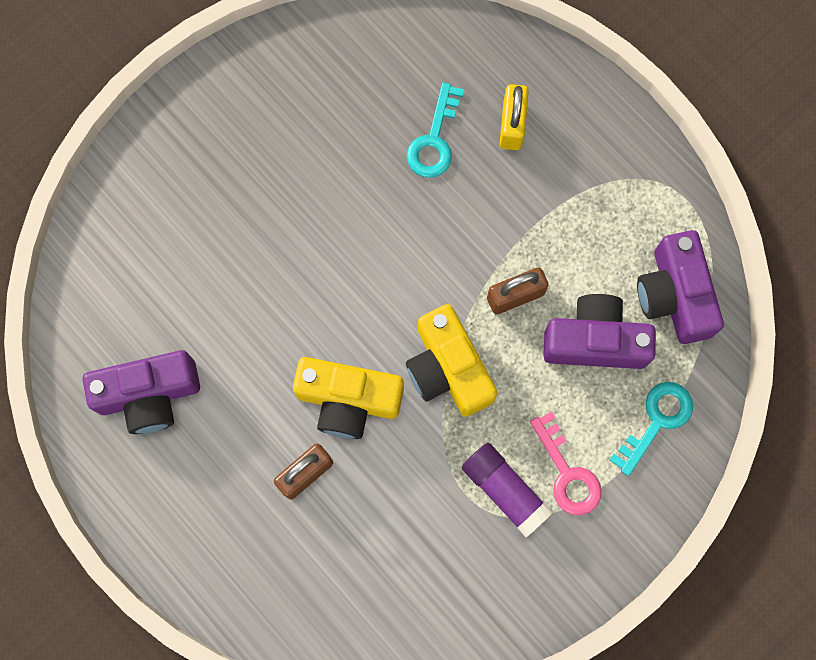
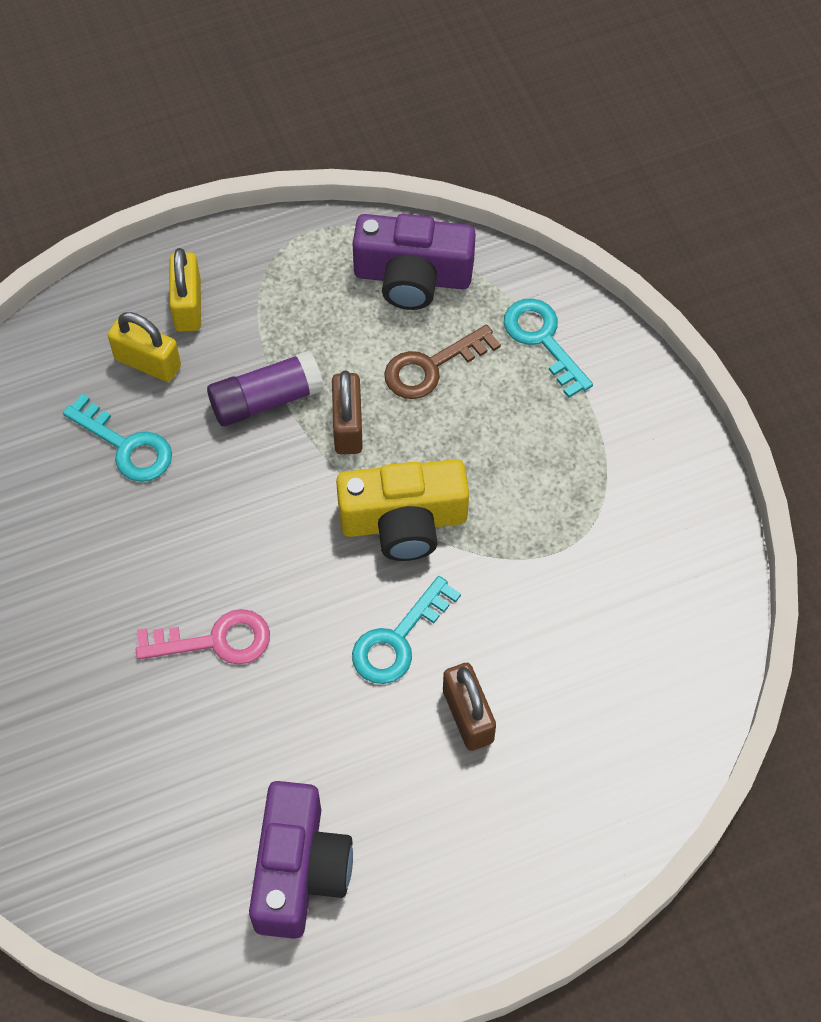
camera: 70 degrees left, 15 degrees down
yellow camera [293,357,404,439] -> turquoise key [352,576,461,684]
purple glue stick [462,443,553,537] -> purple glue stick moved to [207,350,324,426]
pink key [530,412,602,515] -> pink key moved to [136,609,270,665]
purple camera [543,294,656,369] -> brown key [384,325,501,399]
none -> yellow padlock [170,248,201,332]

